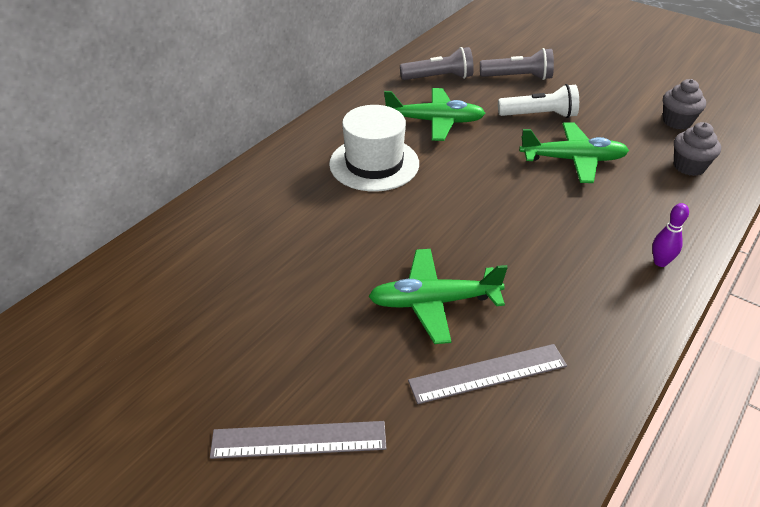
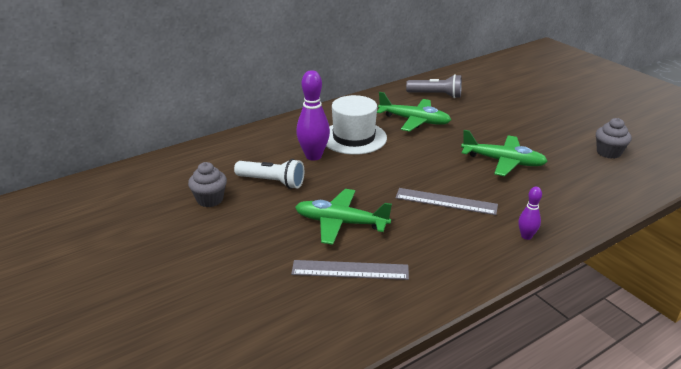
camera: 20 degrees right, 10 degrees down
grey ruler [210,421,386,459] -> grey ruler moved to [395,188,498,215]
grey flashlight [480,48,554,80] -> none
white flashlight [498,84,579,118] -> white flashlight moved to [234,159,304,189]
grey cupcake [674,122,721,176] -> grey cupcake moved to [188,162,227,207]
none -> purple bowling pin [296,70,330,160]

